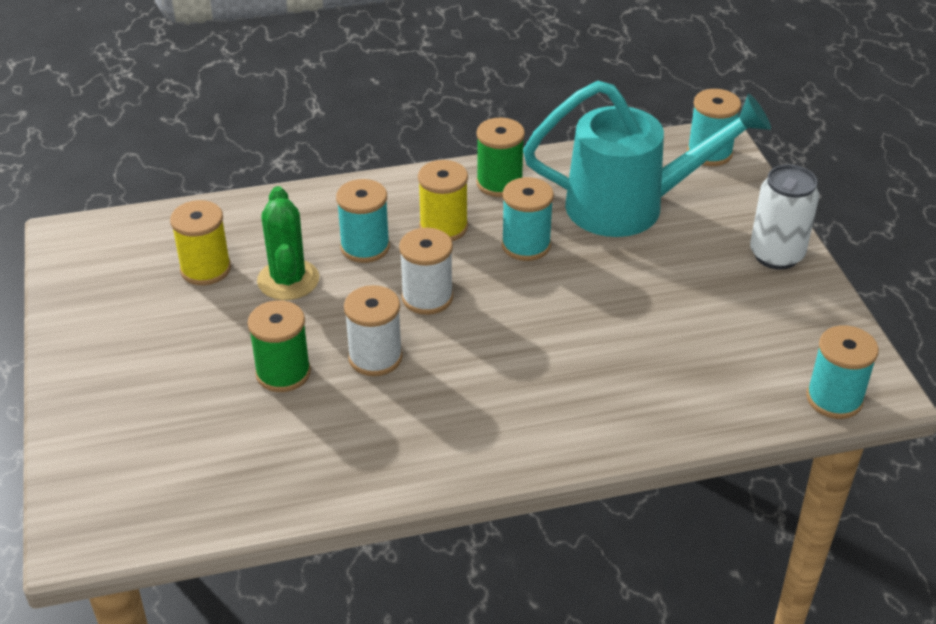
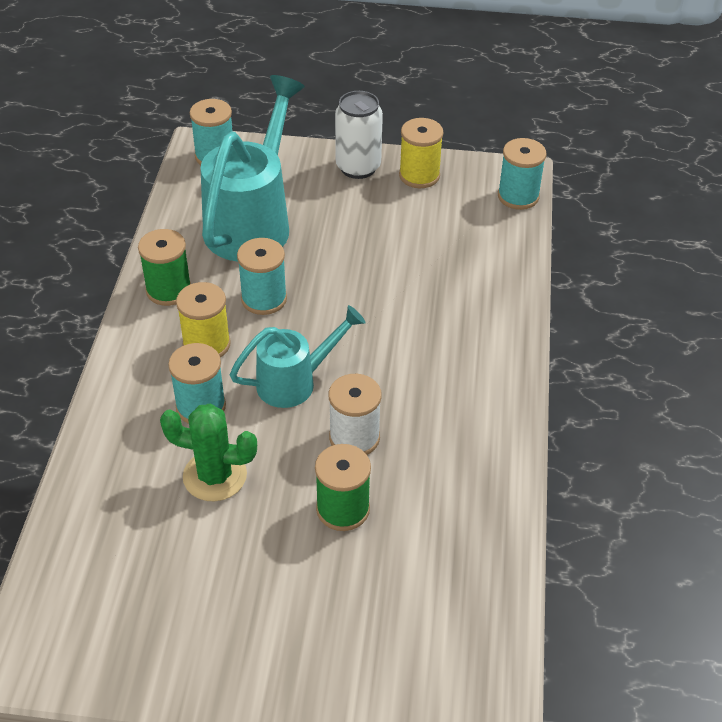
camera: 70 degrees left, 5 degrees up
yellow spool [170,200,231,286] -> yellow spool moved to [399,118,444,188]
white spool [399,228,453,315] -> turquoise watering can [230,305,365,408]

